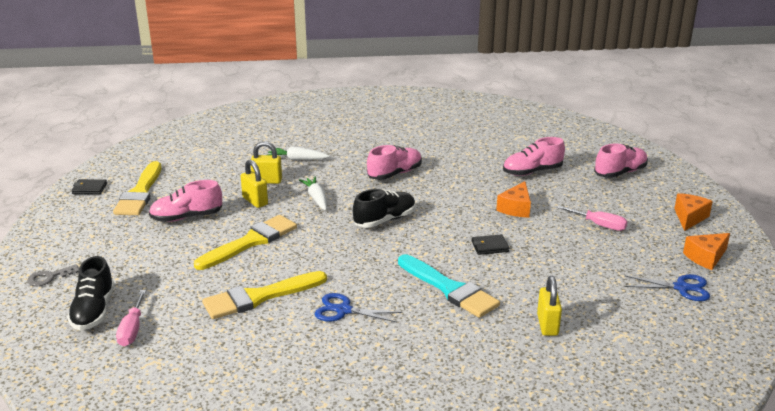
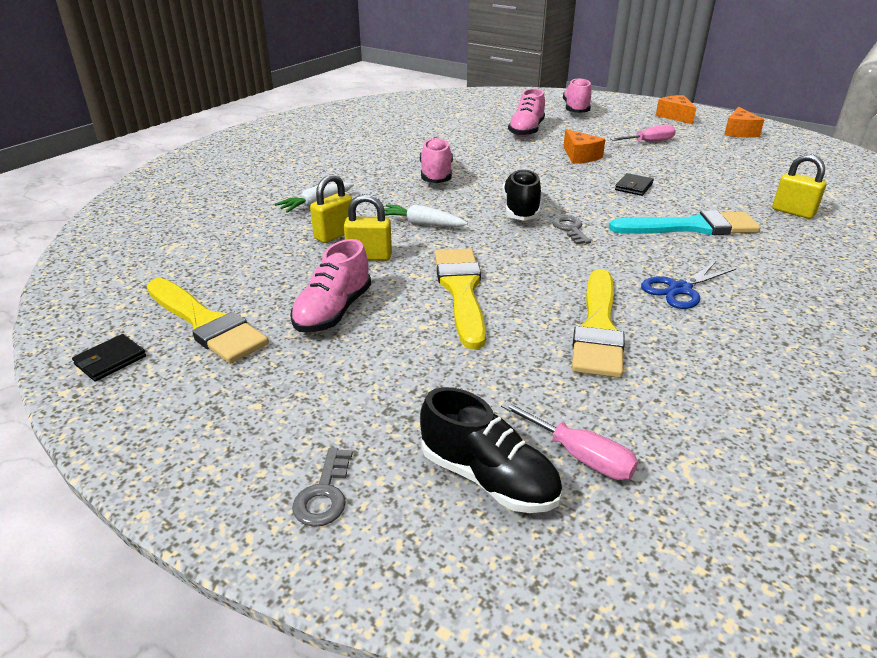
camera: 50 degrees left, 5 degrees up
blue scissors [624,274,710,301] -> none
none -> grey key [552,215,591,245]

